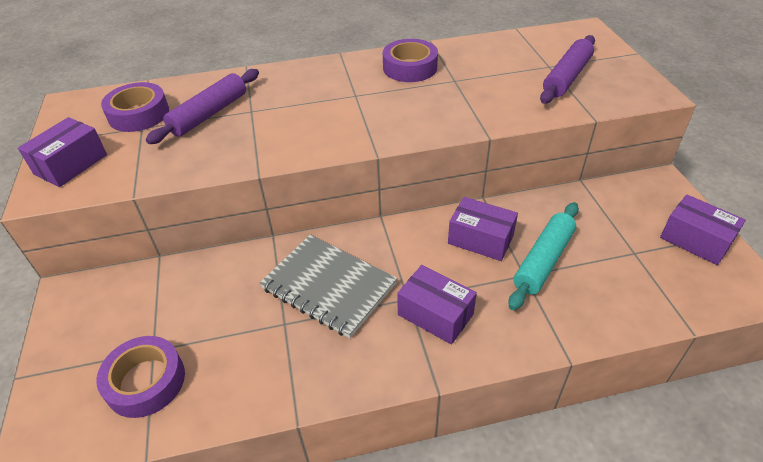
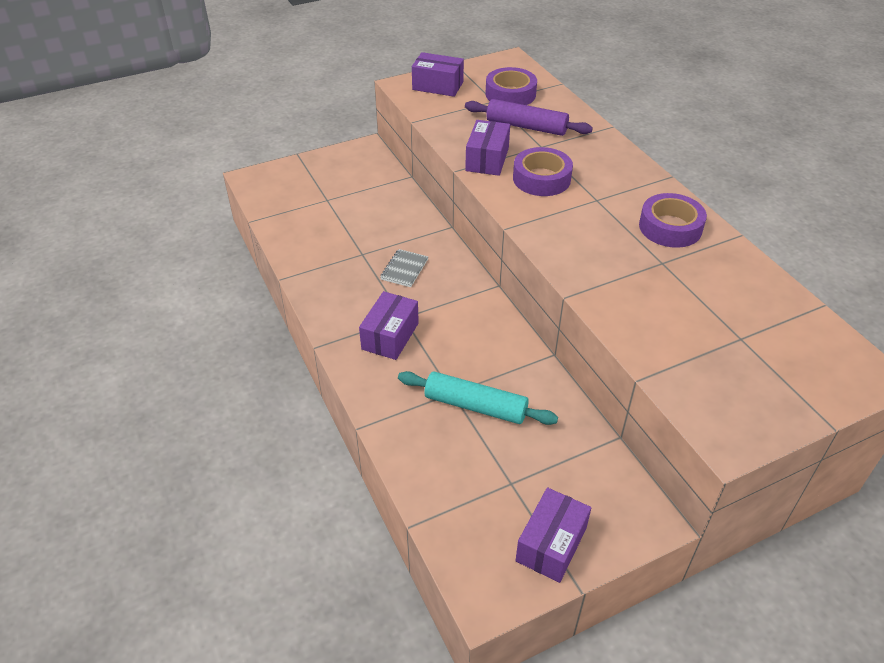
camera: 75 degrees right, 0 degrees up
purple tape [97,336,185,418] -> purple tape moved to [513,147,573,196]
grey notebook [260,234,397,338] -> grey notebook [380,249,428,287], size x0.49
purple box [448,197,518,261] -> purple box moved to [465,120,510,176]
purple rolling pin [540,35,595,104] -> none

